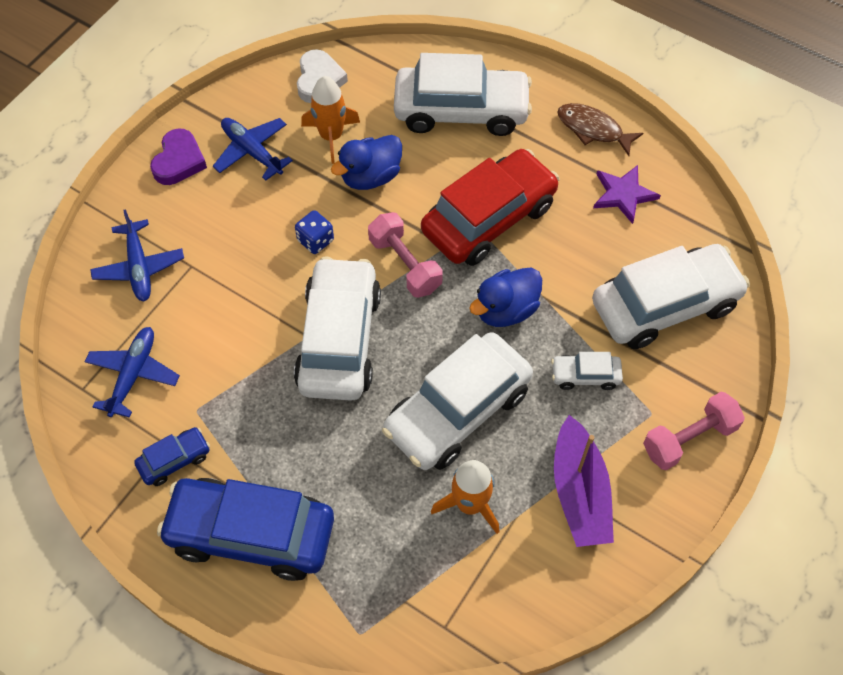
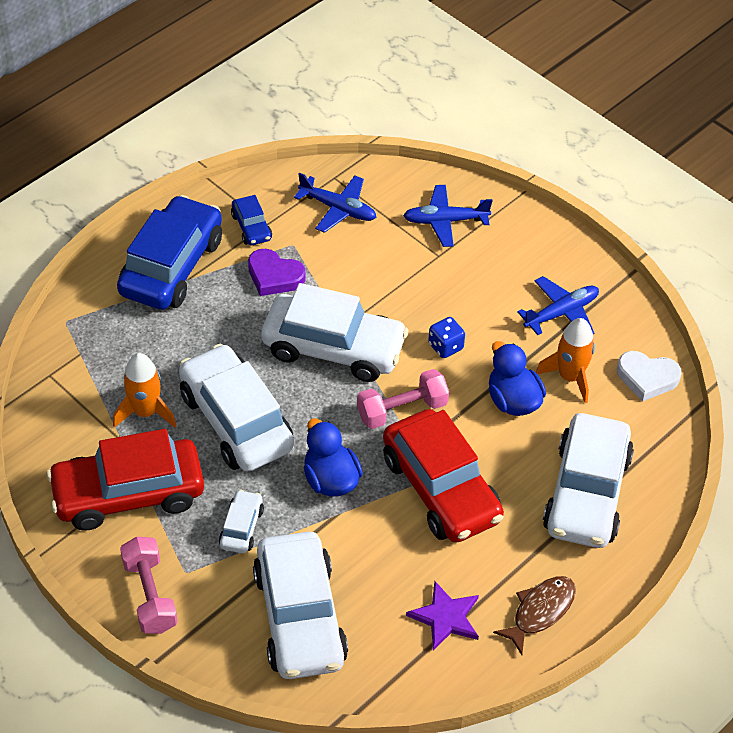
camera: 100 degrees right, 10 degrees down
purple heart [150,128,207,185] -> purple heart moved to [248,249,306,296]
purple boat [554,415,614,547] -> red car [46,429,204,531]

